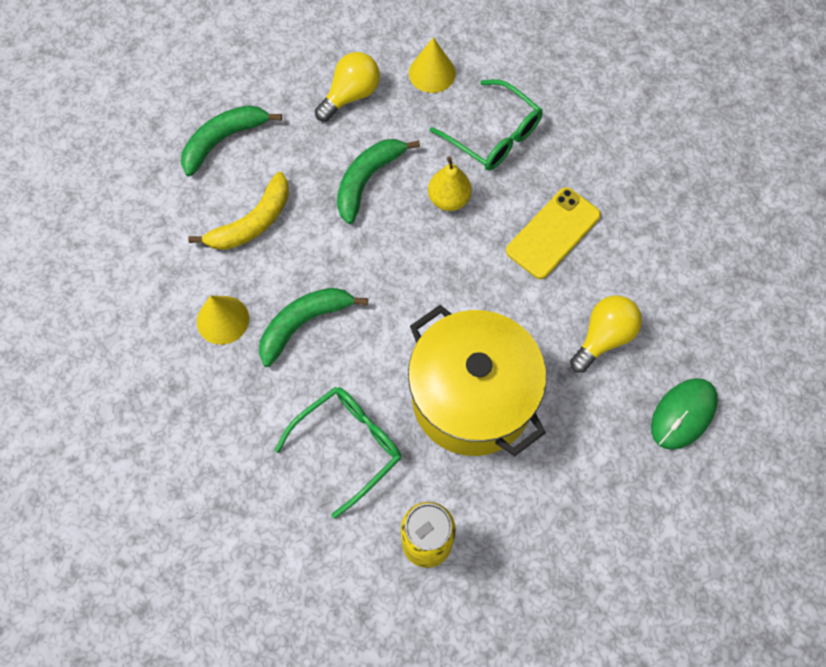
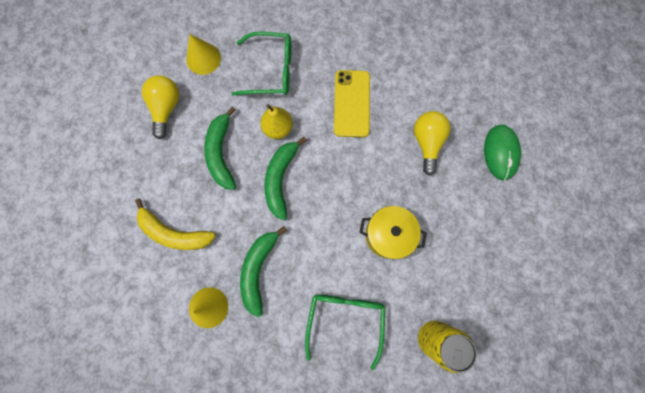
camera: 40 degrees left, 10 degrees up
green banana [181,105,282,176] -> green banana moved to [264,137,307,221]
yellow banana [188,172,289,250] -> yellow banana turned 105 degrees clockwise [135,199,216,250]
yellow pot [408,305,546,456] -> yellow pot [359,206,427,259], size x0.55

